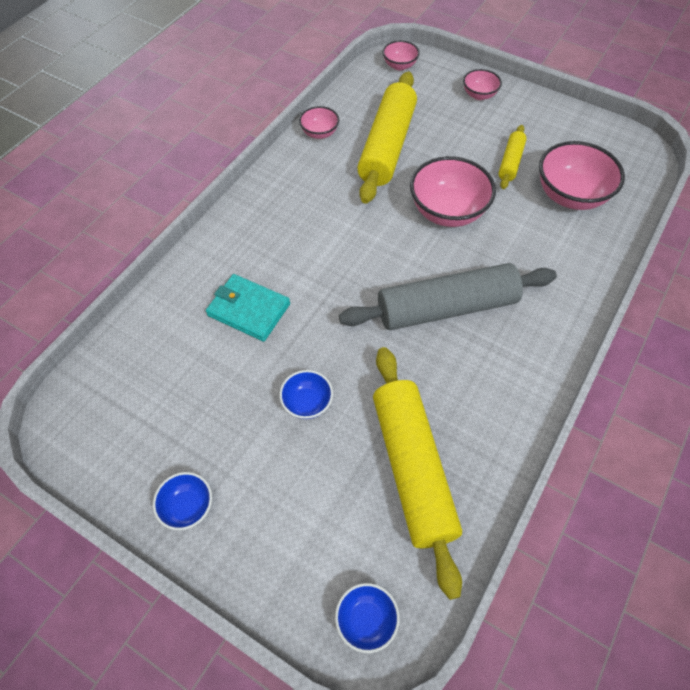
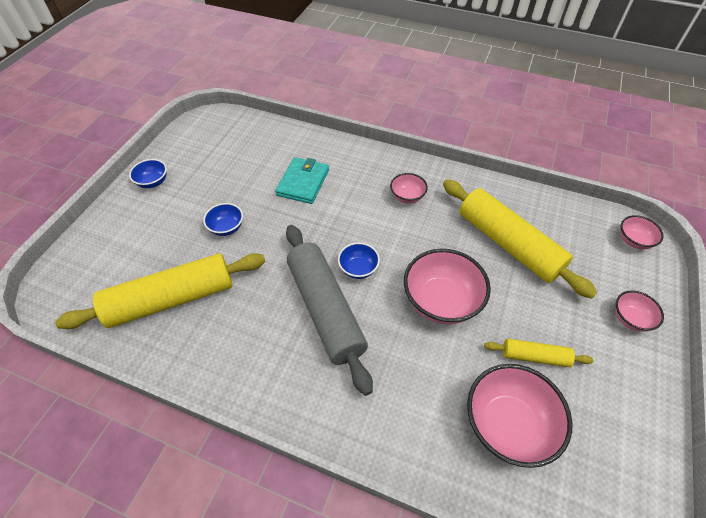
camera: 80 degrees right, 5 degrees down
pink bowl [299,106,339,139] -> pink bowl moved to [390,173,428,204]
blue bowl [335,583,400,653] -> blue bowl moved to [338,242,380,279]
yellow rolling pin [357,71,417,204] -> yellow rolling pin turned 45 degrees clockwise [443,179,597,299]

